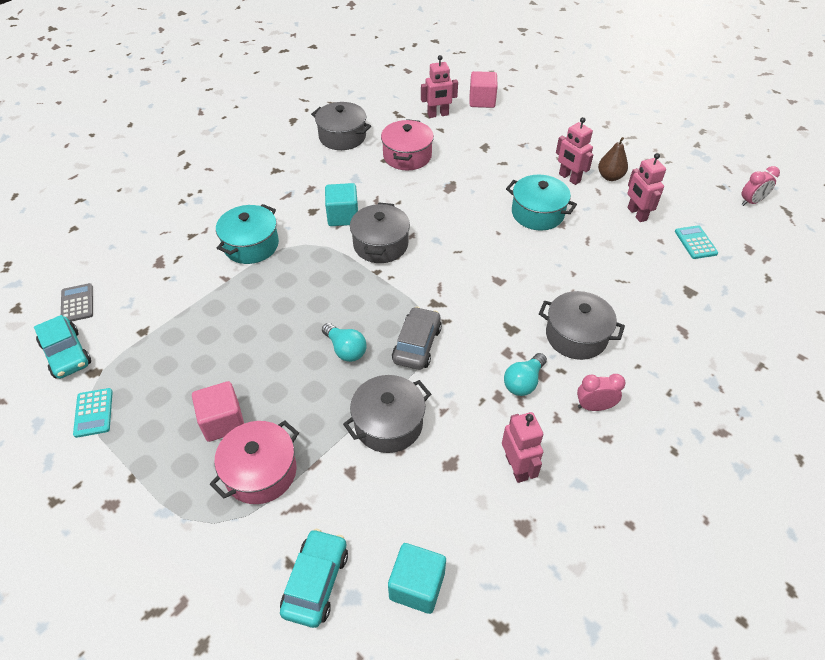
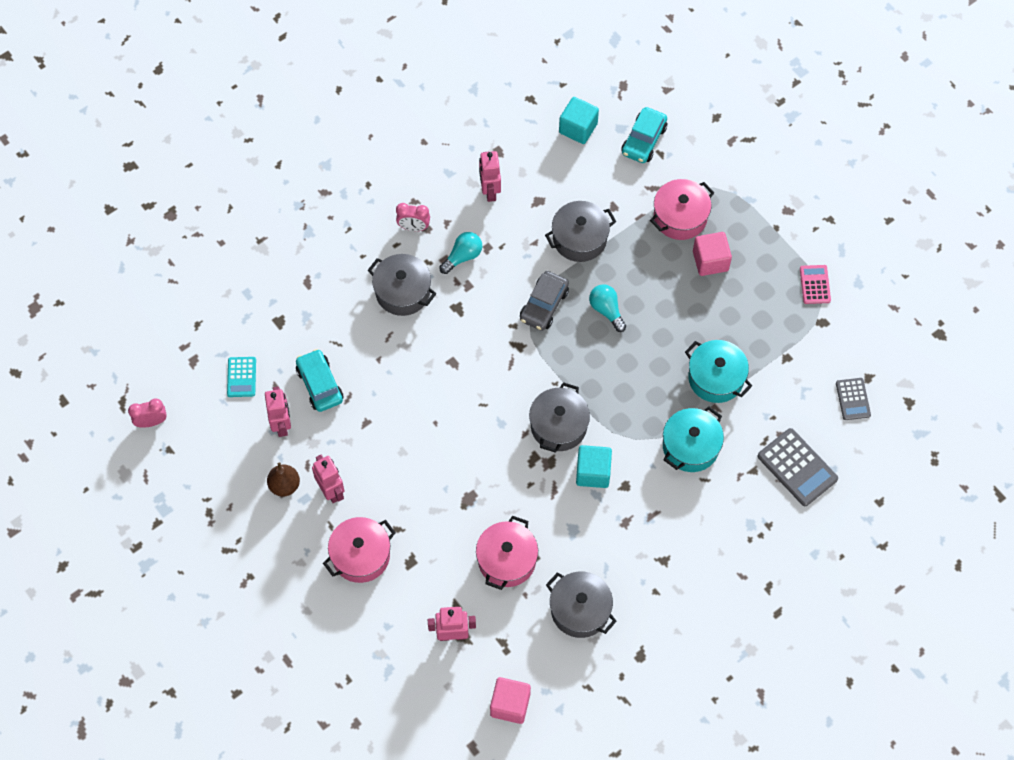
camera: 170 degrees left, 15 degrees up
turquoise car [34,315,91,379] -> turquoise car moved to [296,349,343,412]
turquoise calculator [73,388,113,438] -> pink calculator [800,265,831,304]
pink cube [470,71,498,108] -> pink cube moved to [490,677,531,724]
turquoise pot [506,175,577,231] -> turquoise pot moved to [685,340,752,403]
none -> pink pot [323,517,396,583]
none -> grey calculator [758,428,838,506]

